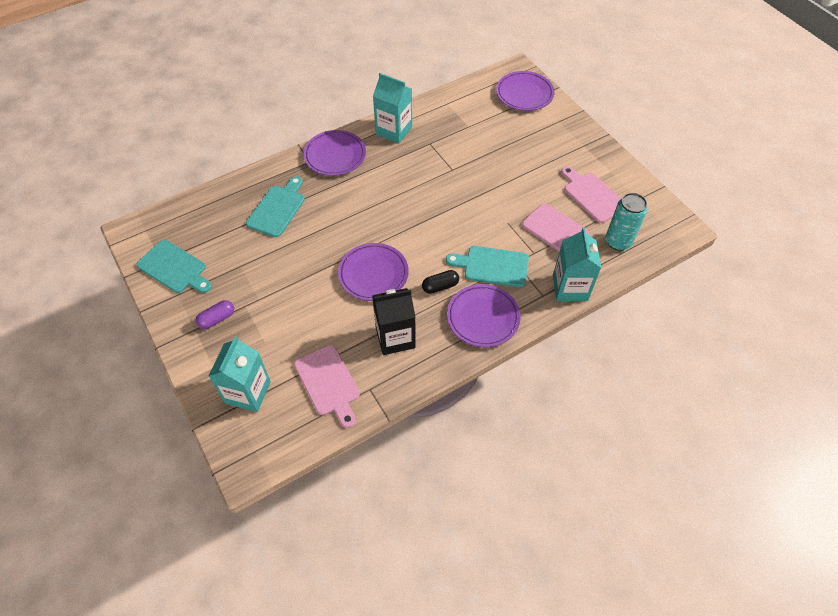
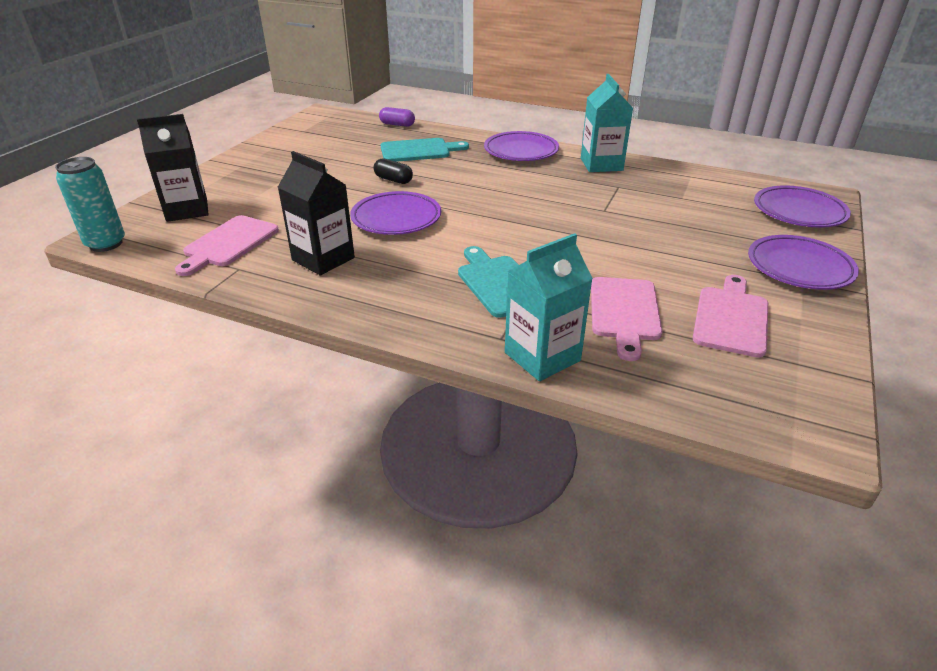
camera: 55 degrees right, 20 degrees down
turquoise cutting board [136,240,212,293] -> none
purple capsule [196,300,234,329] -> purple capsule moved to [379,107,415,127]
turquoise carton [208,336,271,412] -> black carton [137,114,209,222]
black capsule [422,270,459,294] -> black capsule moved to [374,158,413,184]
purple plate [447,284,520,347] -> purple plate moved to [748,235,859,290]
turquoise can [606,193,647,251] -> turquoise can moved to [55,157,125,252]

